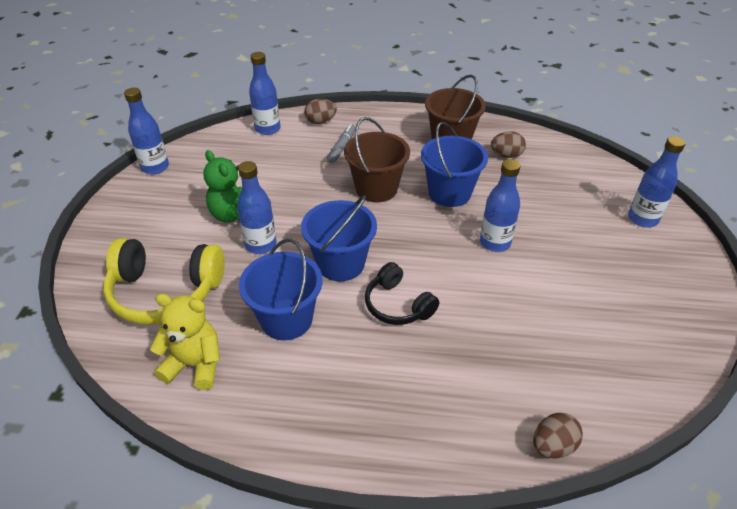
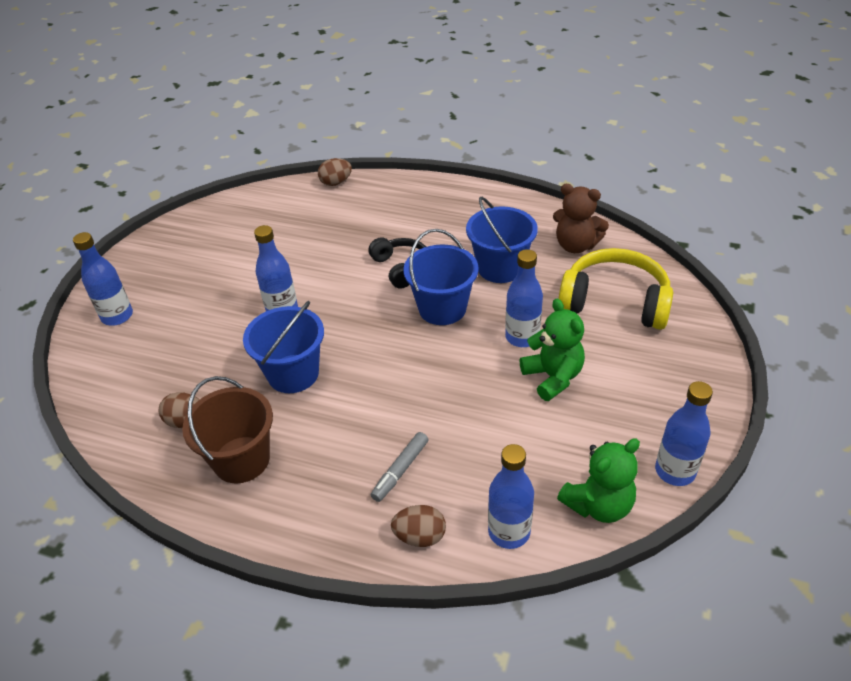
camera: 165 degrees left, 0 degrees up
yellow teddy bear [150,294,220,390] -> brown teddy bear [553,184,609,253]
brown bucket [344,117,410,202] -> none
none -> green teddy bear [557,438,640,523]

